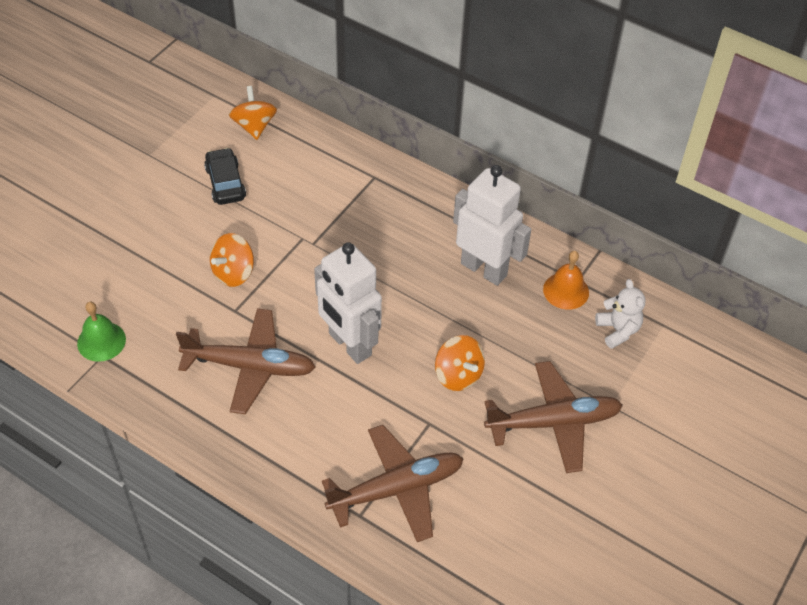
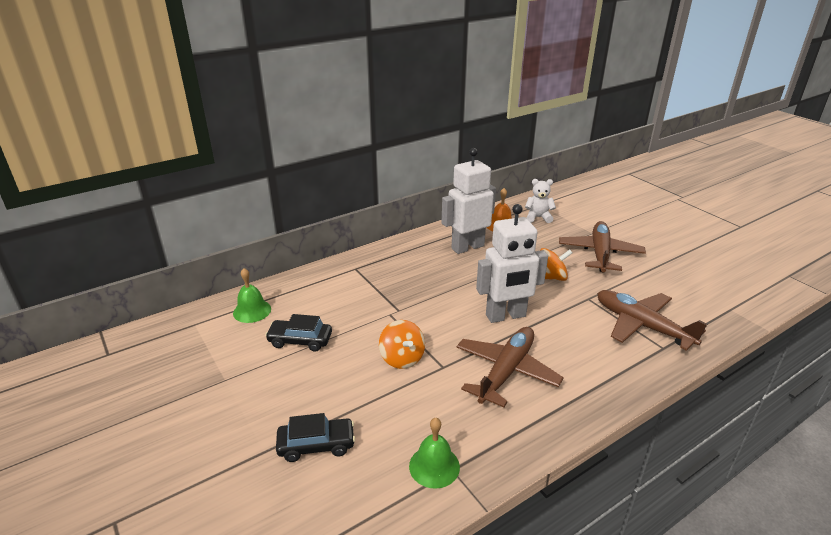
camera: 65 degrees left, 20 degrees down
orange spinning top [229,86,277,140] -> green bell [233,268,271,323]
brown plane [322,425,464,542] -> brown plane turned 45 degrees counterclockwise [597,290,707,351]
none -> black car [276,413,355,462]

